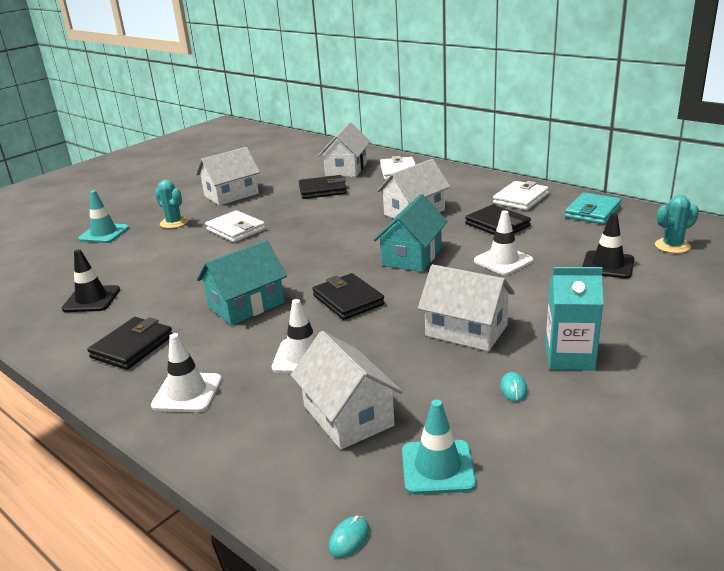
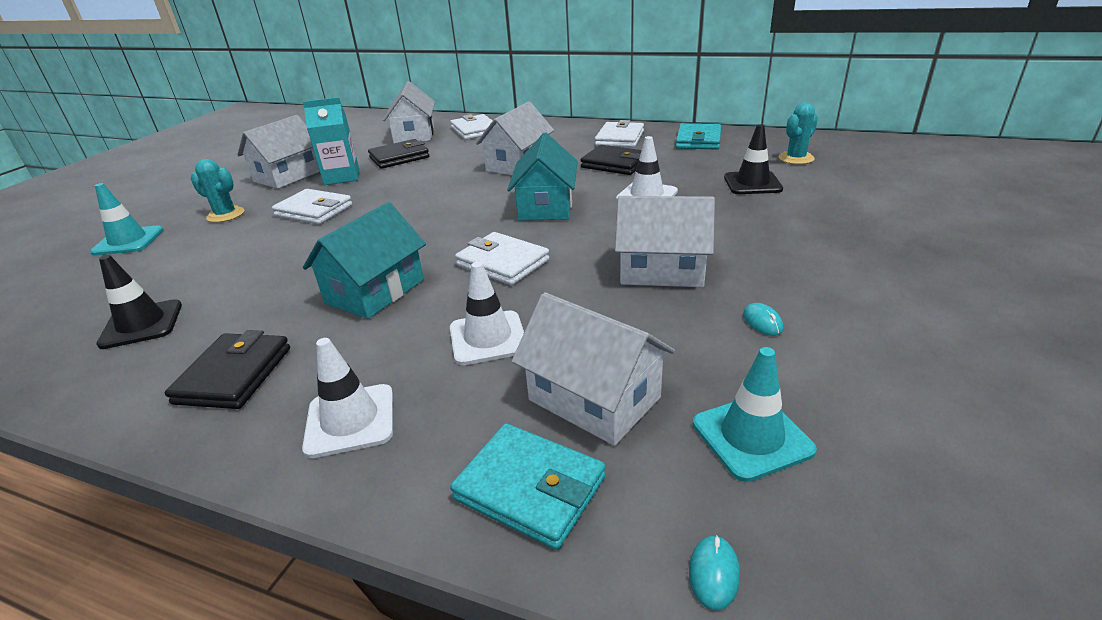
camera: 20 degrees left, 5 degrees up
black wallet [313,273,385,320] -> white wallet [455,232,549,285]
turquoise carton [545,267,603,371] -> turquoise carton moved to [303,97,359,185]
none -> turquoise wallet [450,423,605,550]

